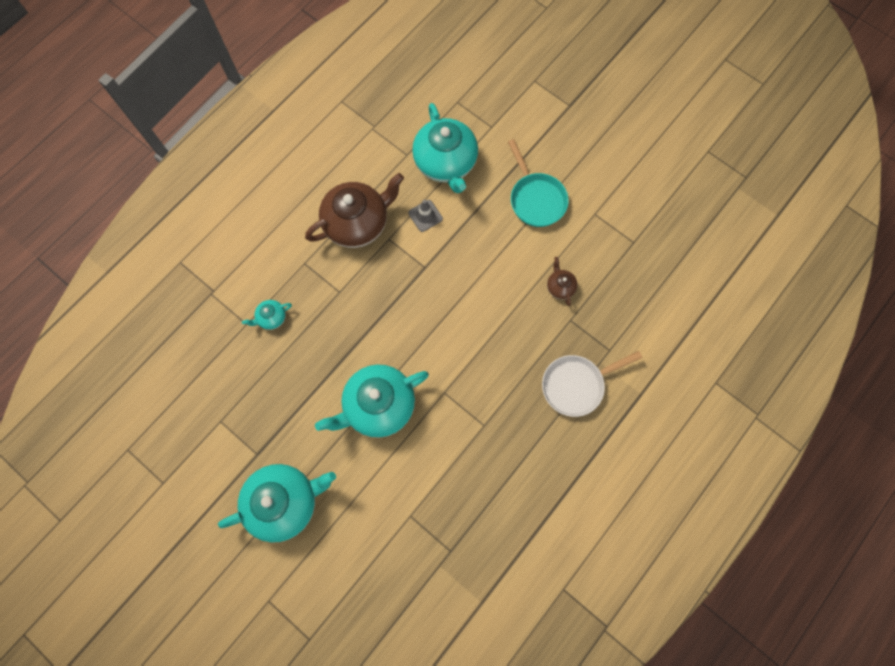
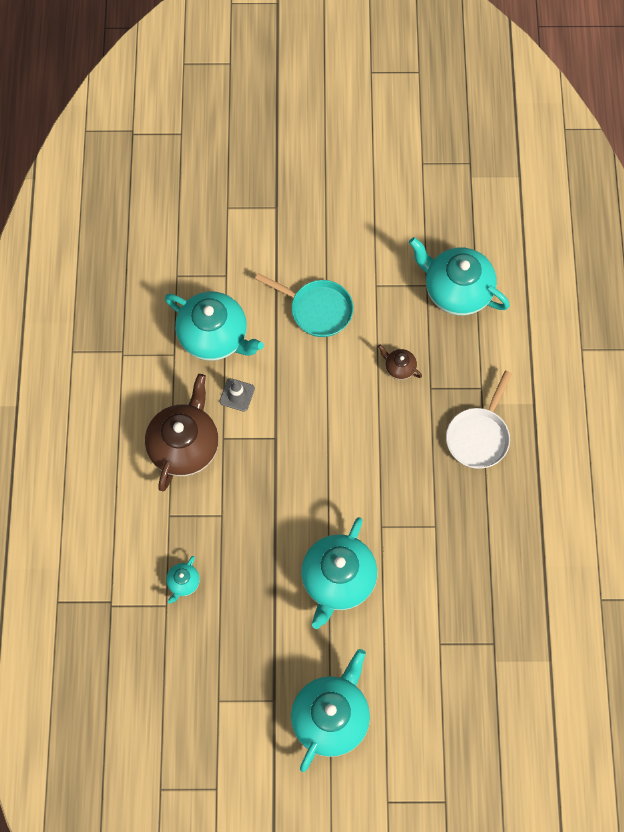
camera: 40 degrees left, 5 degrees down
none -> turquoise teapot [409,237,510,316]

